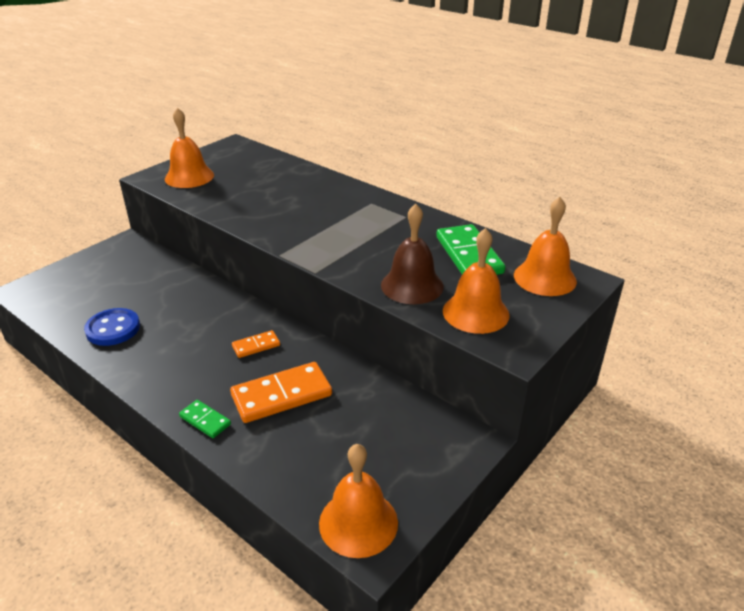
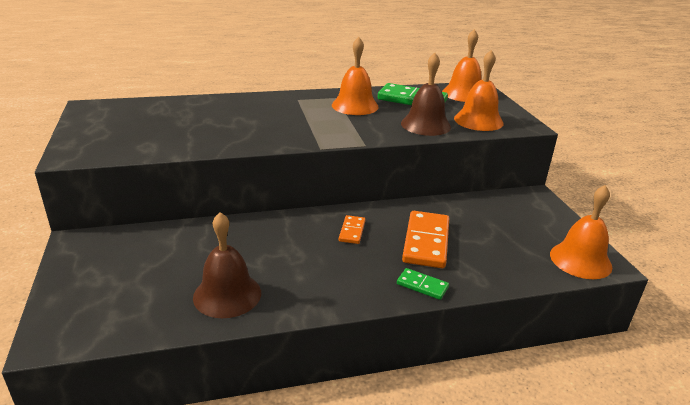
camera: 55 degrees left, 5 degrees down
blue button [84,308,140,346] -> brown bell [193,212,261,318]
orange bell [165,108,214,188] -> orange bell moved to [332,37,379,115]
green domino [179,400,231,438] -> green domino turned 45 degrees clockwise [397,268,449,300]

